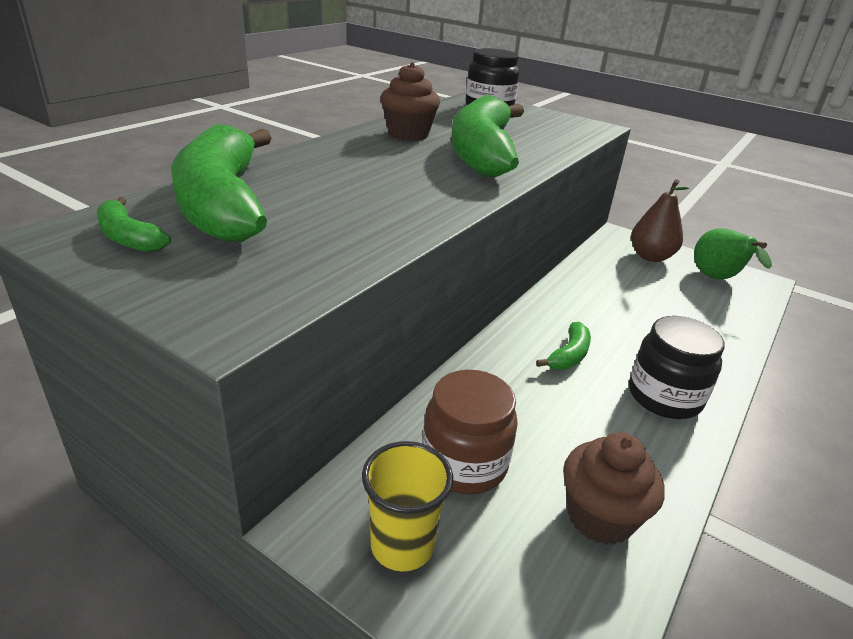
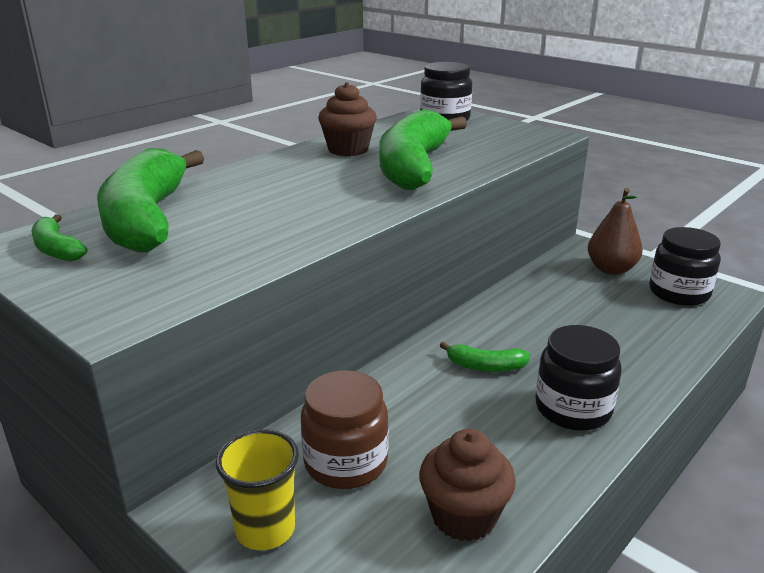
camera: 10 degrees right, 5 degrees down
green banana [536,322,591,370] -> green banana turned 60 degrees clockwise [439,342,530,372]
green pear [694,228,772,280] -> black jar [649,227,721,306]

